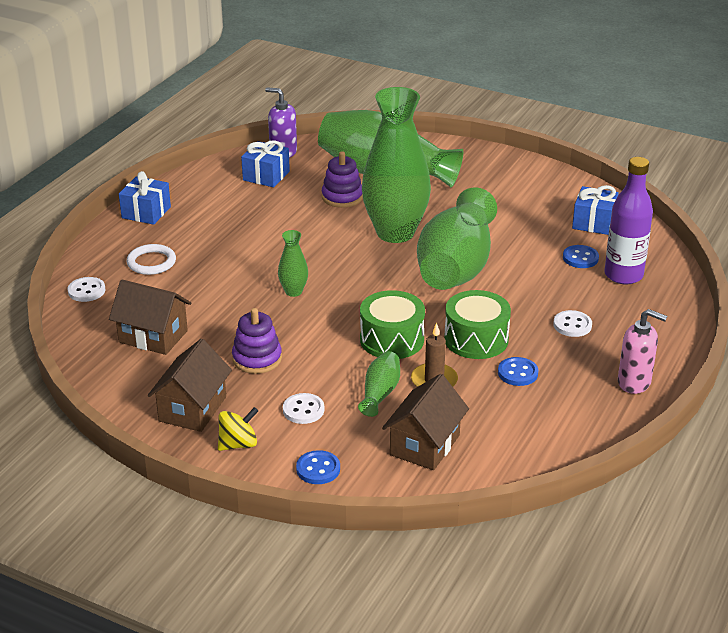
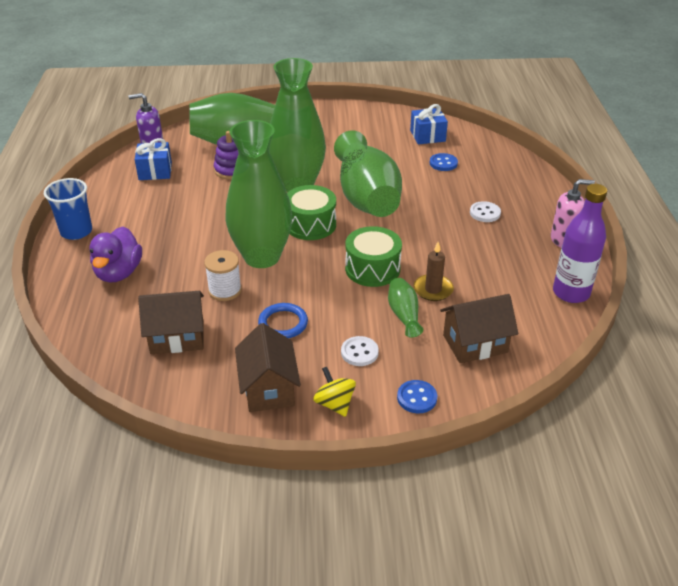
camera: 30 degrees left, 5 degrees up
white button [68,277,105,302] -> none
blue gift [119,171,171,225] -> blue cup [44,178,92,240]
white ring [127,244,176,275] -> purple duck [89,227,142,283]
yellow spinning top [218,407,258,451] -> yellow spinning top turned 60 degrees counterclockwise [313,367,356,417]
purple stacking toy [232,308,282,374] -> blue ring [258,303,308,338]
green vase [278,230,308,297] -> green vase [226,120,292,268], size x2.39
brown house [382,374,469,470] -> brown house turned 75 degrees clockwise [440,294,518,363]
green drum [444,290,511,359] -> green drum moved to [287,185,336,240]
blue button [498,357,538,386] -> none
purple bottle [604,157,653,285] -> purple bottle moved to [553,184,607,303]
none -> white spool [204,250,242,301]

